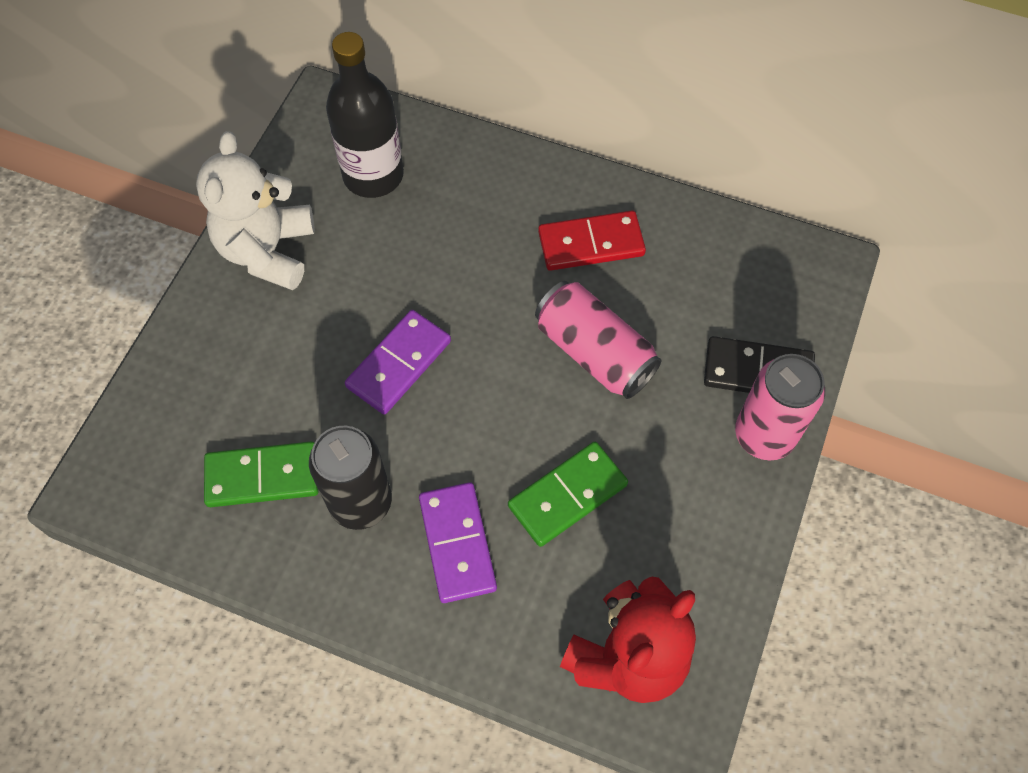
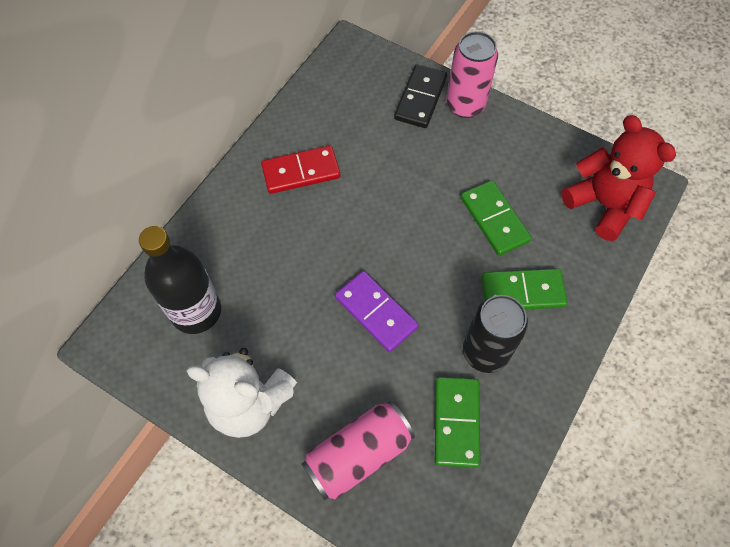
camera: 80 degrees left, 0 degrees up
purple domino [419,482,497,603] -> green domino [481,269,568,310]
pink can [535,281,661,399] -> pink can moved to [302,401,415,500]
red domino [538,211,646,271] -> red domino turned 75 degrees clockwise [261,145,341,194]

